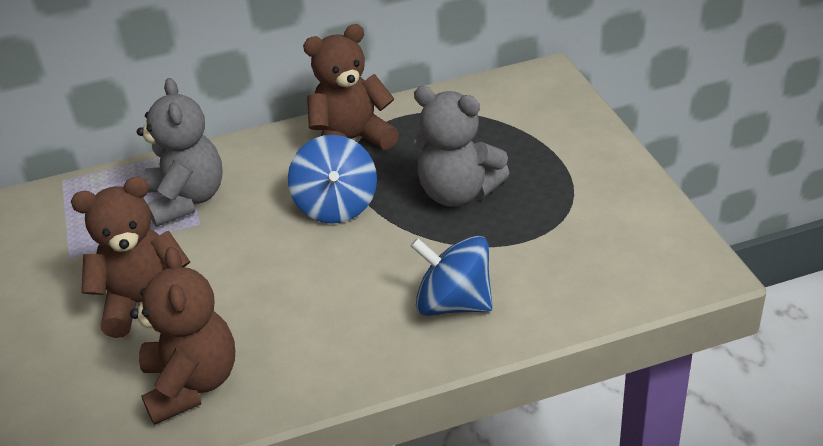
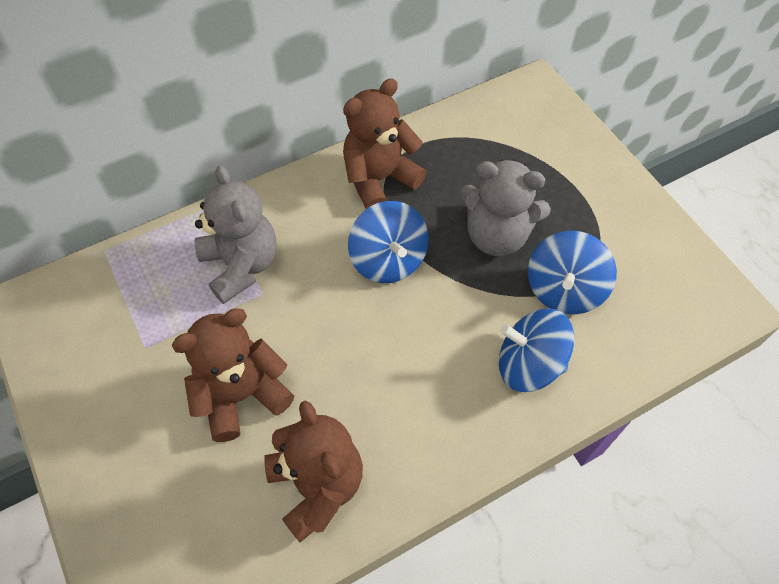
camera: 15 degrees left, 20 degrees up
none -> blue spinning top [528,231,617,314]

